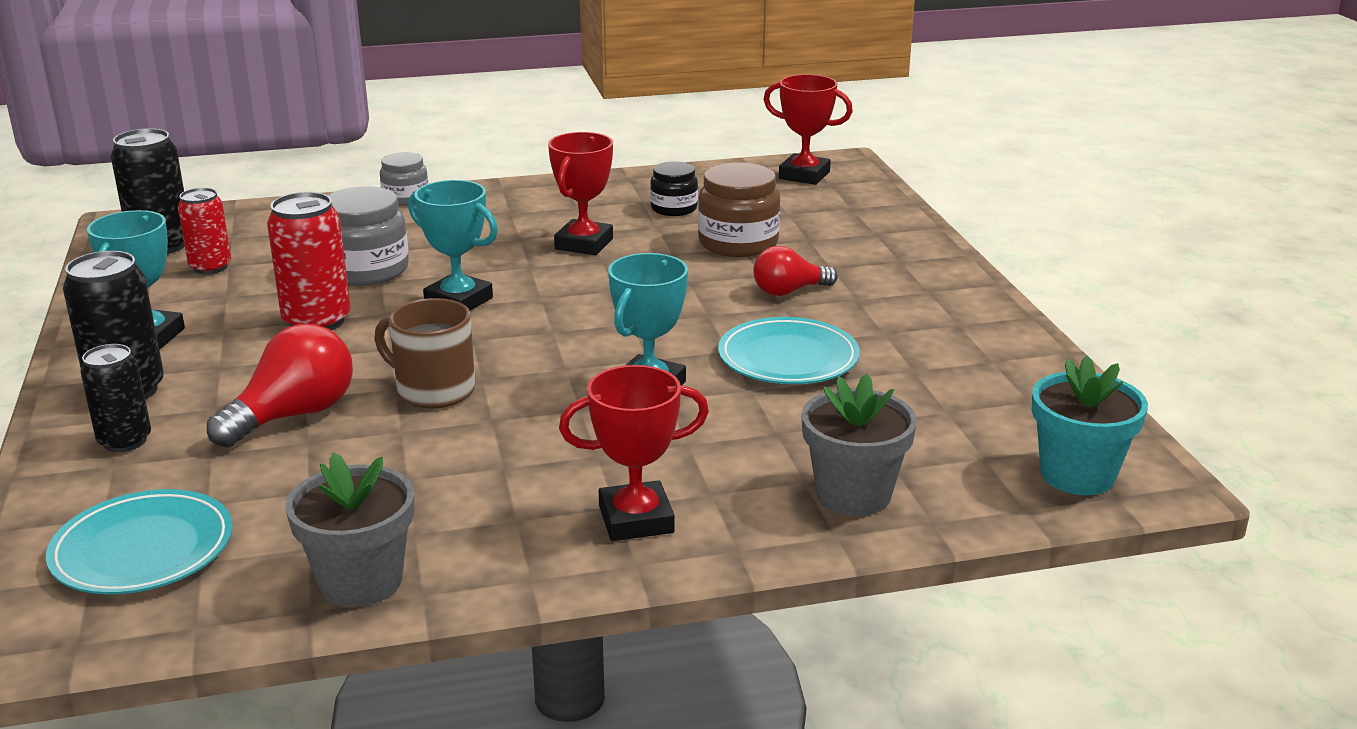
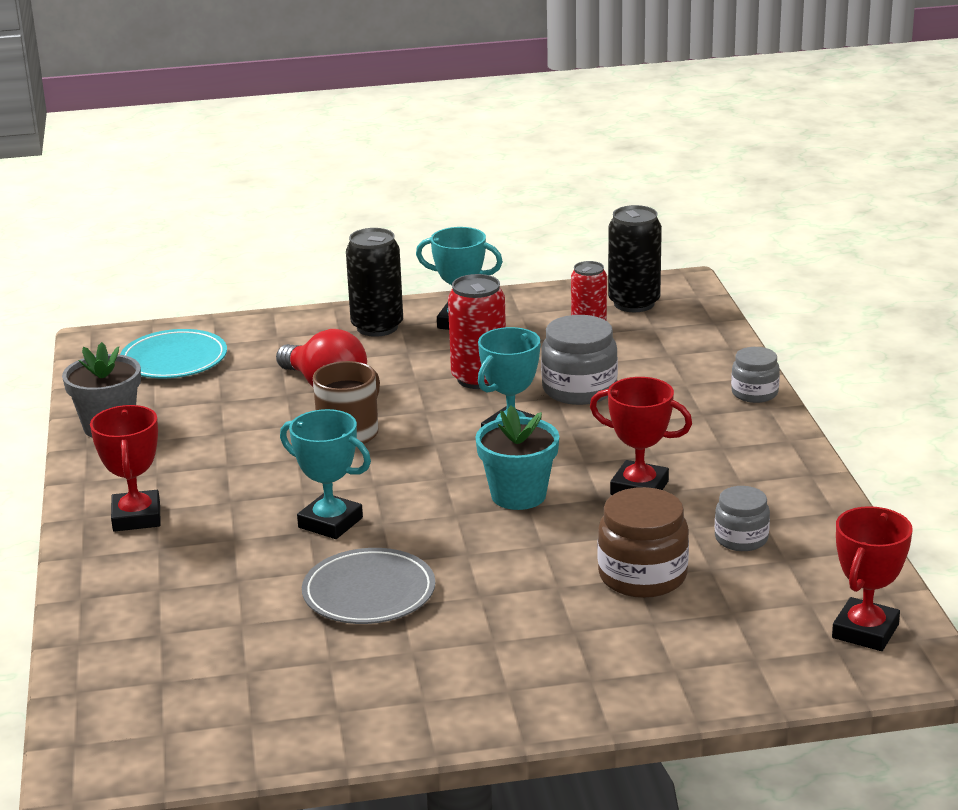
camera: 95 degrees right, 0 degrees up
black can [80,344,151,452] -> none
black jar [650,161,698,216] -> grey jar [715,486,770,551]
turquoise plate [718,317,860,384] -> grey plate [302,548,435,624]
red light bulb [753,246,838,296] -> none
grey flower pot [801,374,917,516] -> none
turquoise flower pot [1032,355,1148,495] -> turquoise flower pot moved to [475,406,559,510]

